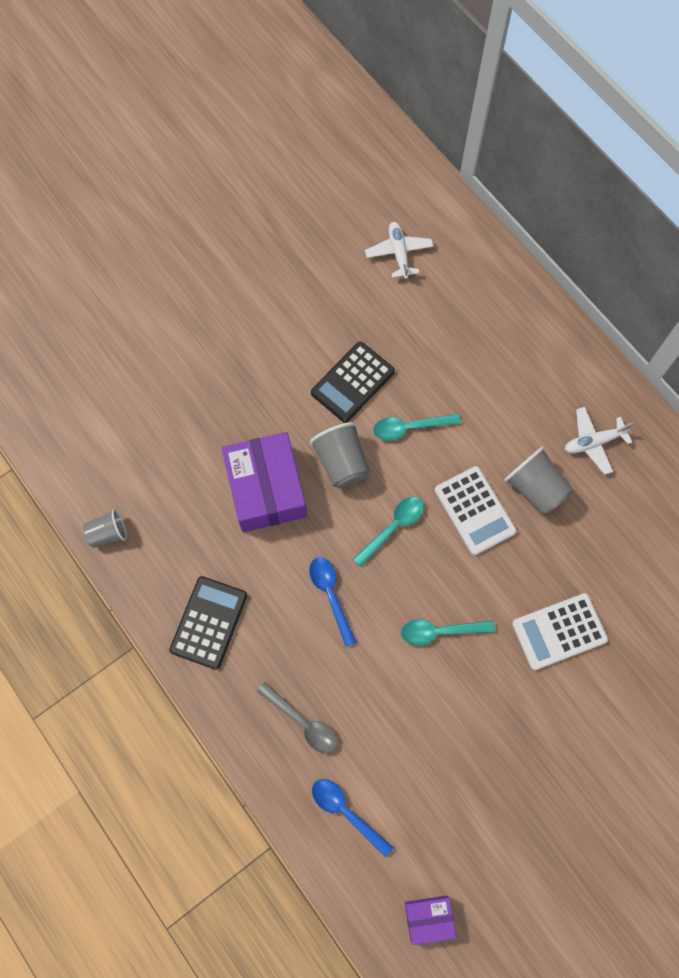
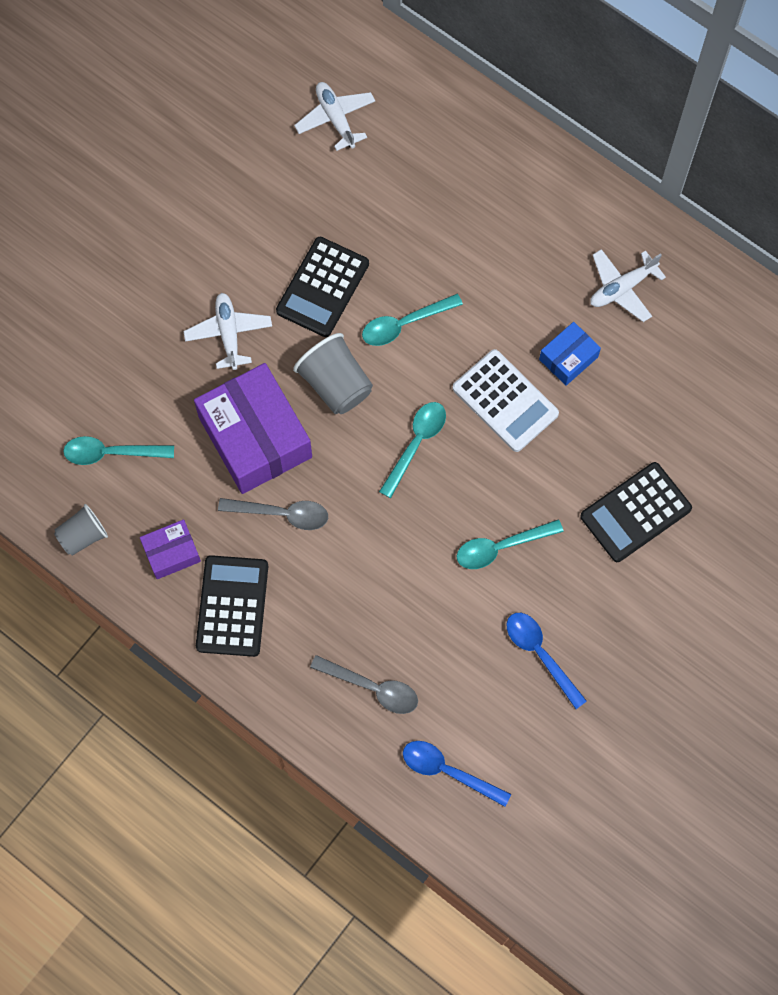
camera: 15 degrees left, 0 degrees up
blue spoon [309,557,357,647] -> blue spoon moved to [506,613,587,709]
purple box [405,895,456,945] -> purple box moved to [140,520,201,579]
grey cup [504,447,573,514] -> blue box [539,322,601,386]
white calculator [512,593,608,670] -> black calculator [580,462,692,562]
none -> turquoise spoon [63,436,174,465]
none -> white plane [183,293,272,370]
none -> grey spoon [218,498,328,530]

